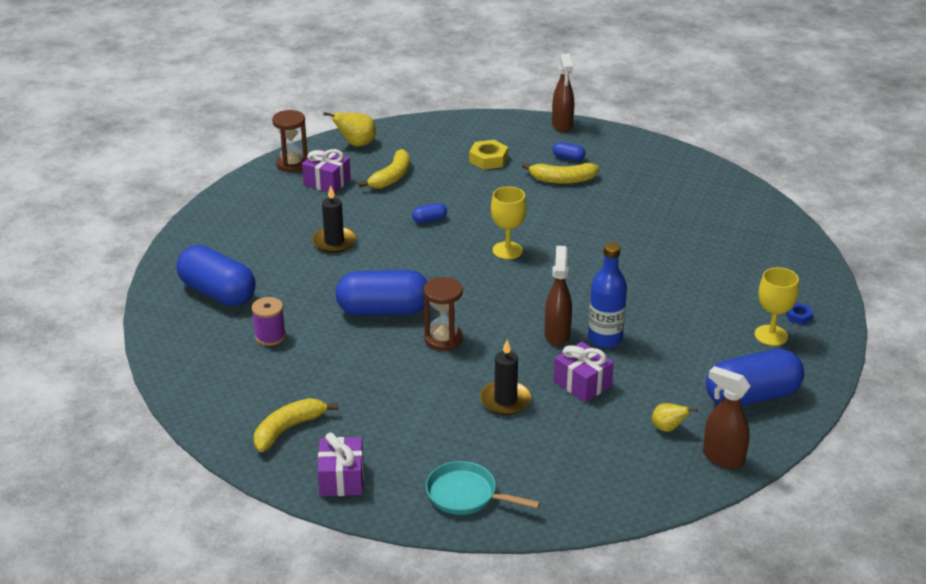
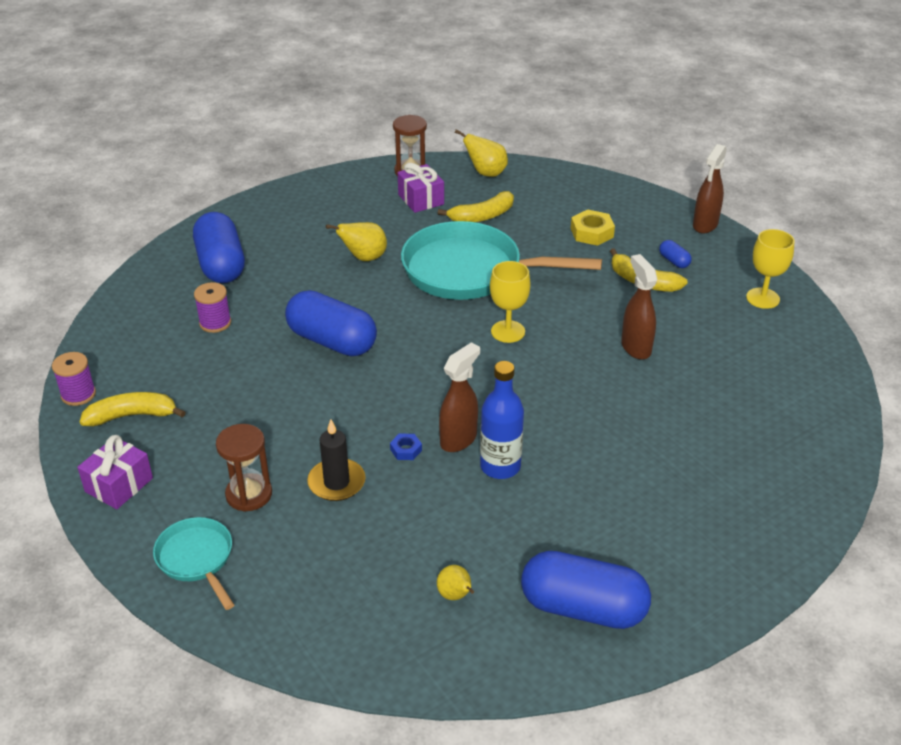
camera: 35 degrees right, 5 degrees up
black candle [312,185,356,253] -> yellow pear [326,222,387,261]
blue capsule [412,203,447,223] -> turquoise pan [401,221,602,300]
brown hourglass [423,277,463,351] -> brown hourglass moved to [216,424,272,512]
purple gift [554,342,614,402] -> none
brown spray bottle [703,366,751,469] -> brown spray bottle moved to [621,254,658,360]
yellow goblet [755,267,799,346] -> yellow goblet moved to [746,229,794,309]
blue nut [786,302,813,325] -> blue nut moved to [390,433,422,460]
none -> purple spool [52,352,96,406]

